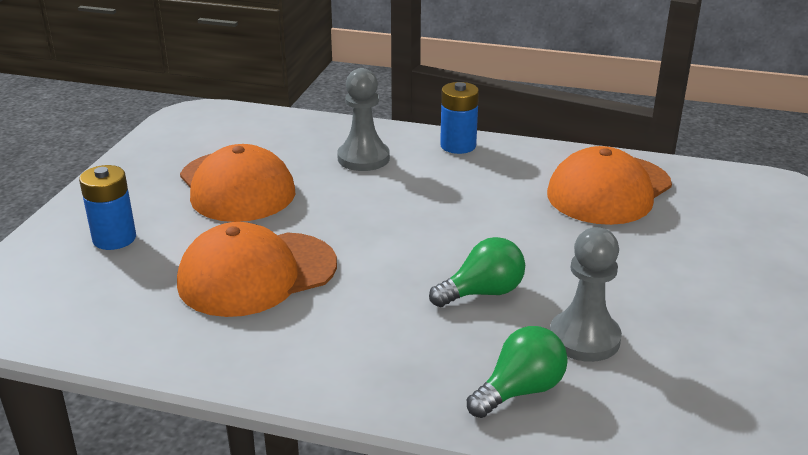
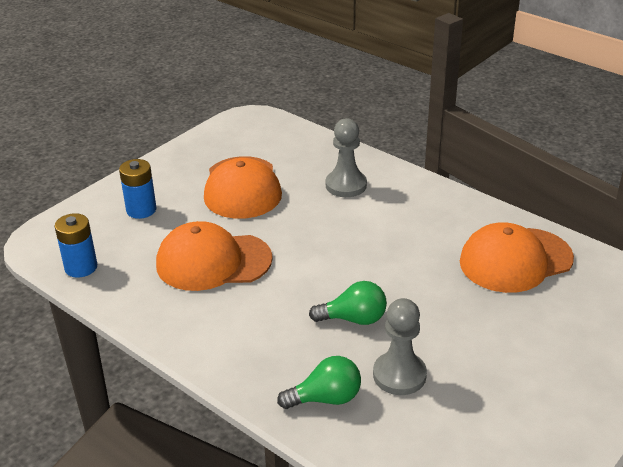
camera: 25 degrees right, 5 degrees up
blue battery [440,82,479,154] -> blue battery moved to [54,213,97,278]

